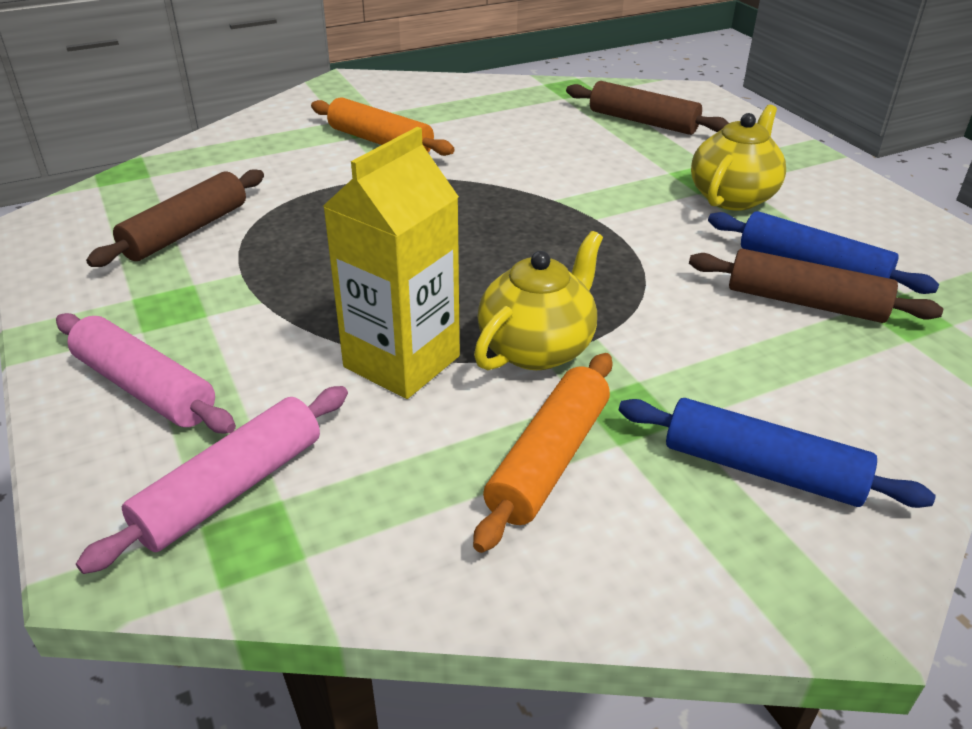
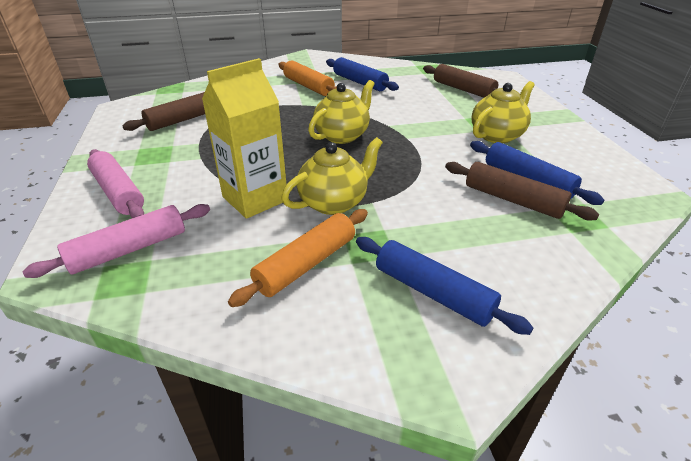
camera: 15 degrees right, 0 degrees up
none -> yellow teapot [308,80,375,144]
none -> blue rolling pin [326,57,399,91]

